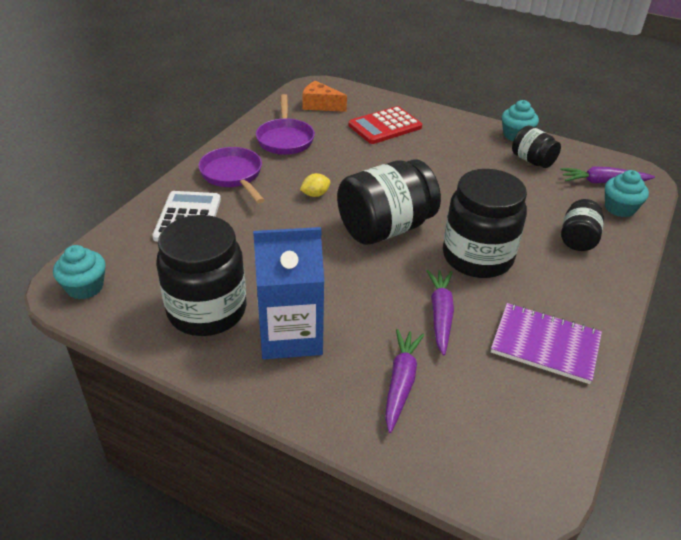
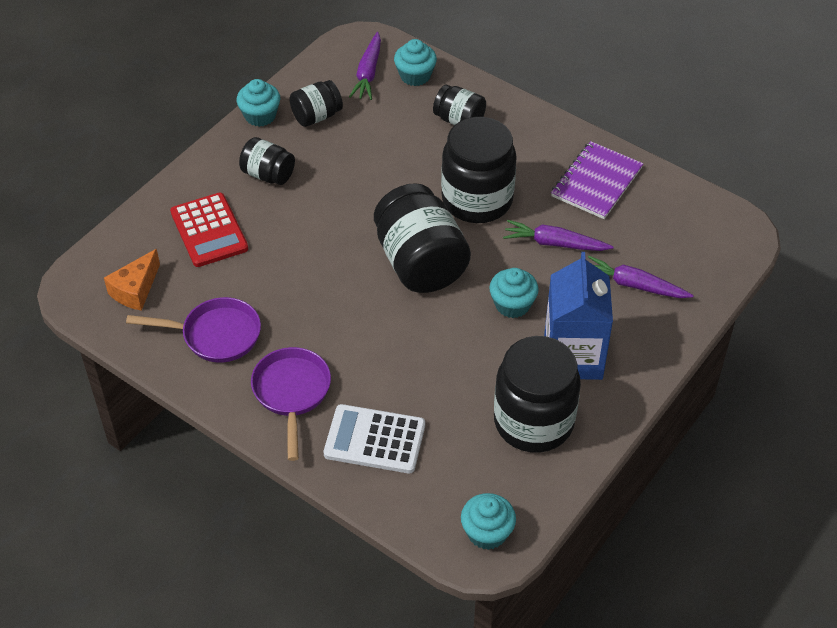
camera: 80 degrees left, 10 degrees up
purple pan [198,147,264,203] -> purple pan turned 105 degrees clockwise [251,347,331,461]
yellow lemon [300,173,331,197] -> none
none -> black jar [239,137,295,185]
none -> turquoise cupcake [489,268,539,318]

